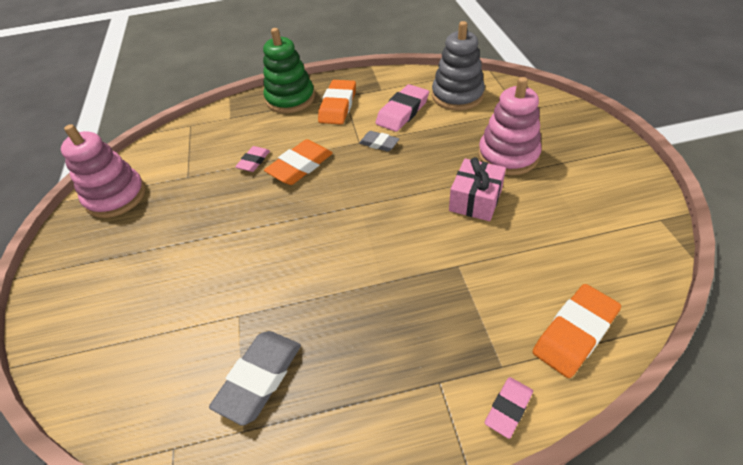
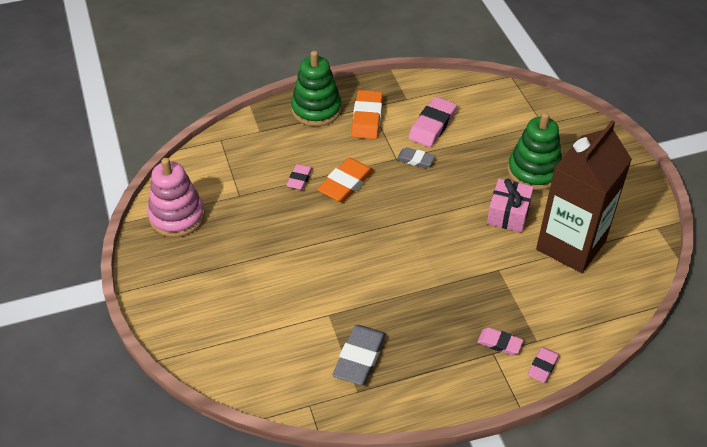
camera: 10 degrees left, 0 degrees up
grey stacking toy [432,21,485,110] -> none
pink stacking toy [478,77,541,175] -> green stacking toy [508,112,562,191]
orange eraser [533,284,621,378] -> none
none -> pink eraser [477,328,523,355]
none -> brown carton [536,120,632,273]

